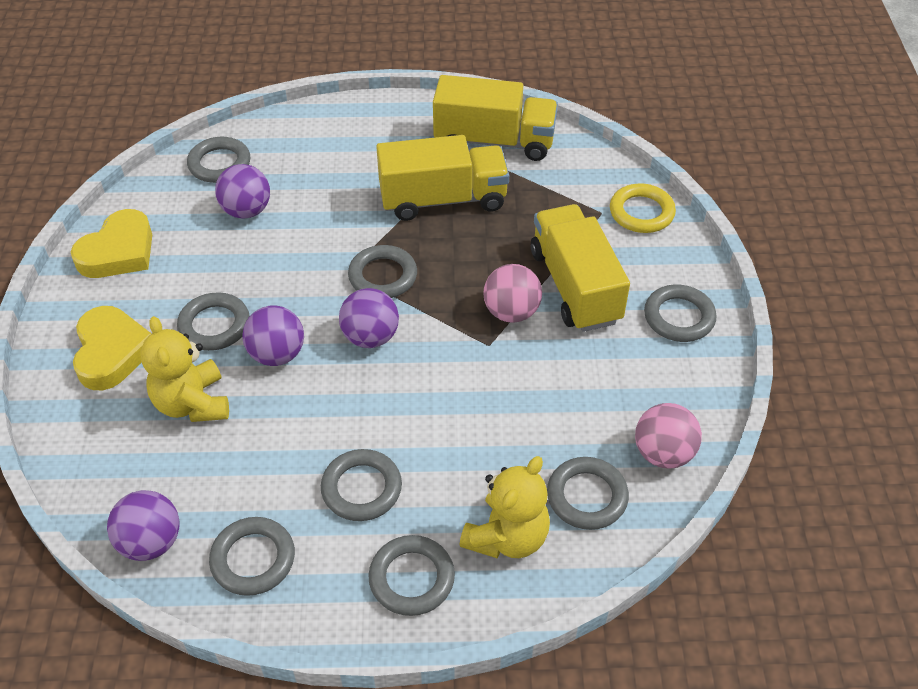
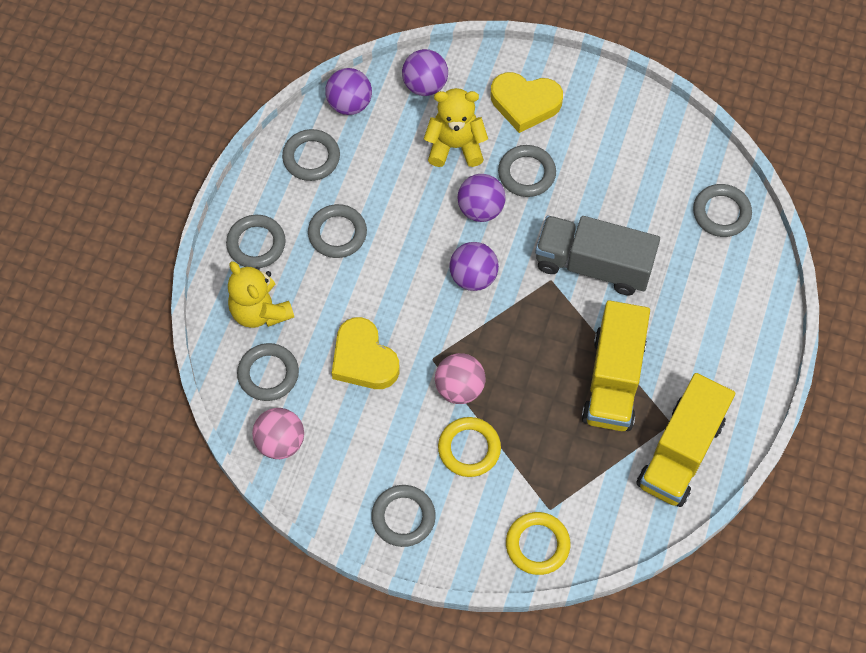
camera: 110 degrees right, 15 degrees up
yellow heart [71,209,152,278] -> yellow heart moved to [332,317,399,389]
purple ball [215,164,270,219] -> purple ball moved to [402,49,448,96]
grey ring [348,245,417,298] -> none
yellow truck [531,204,630,332] -> yellow ring [438,417,501,477]
none -> grey truck [535,216,660,295]

